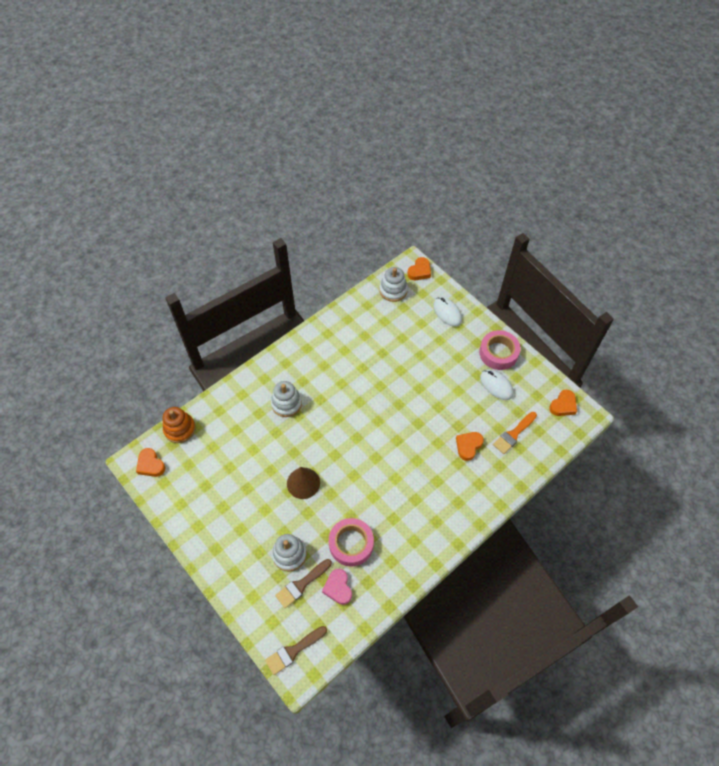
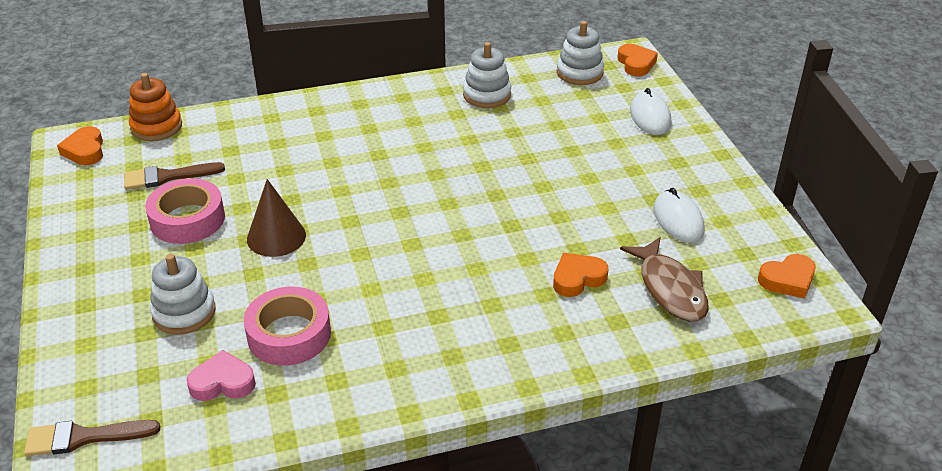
camera: 25 degrees right, 20 degrees down
white stacking toy [271,381,302,417] -> white stacking toy moved to [463,42,511,108]
brown brush [275,559,332,608] -> brown brush moved to [124,162,225,190]
pink heart [322,569,352,605] -> pink heart turned 75 degrees clockwise [187,350,256,401]
orange heart [407,257,431,280] -> orange heart turned 75 degrees counterclockwise [617,44,658,77]
pink tape [479,330,521,370] -> pink tape moved to [145,178,225,244]
orange brush [493,412,537,454] -> brown fish [620,237,709,321]

